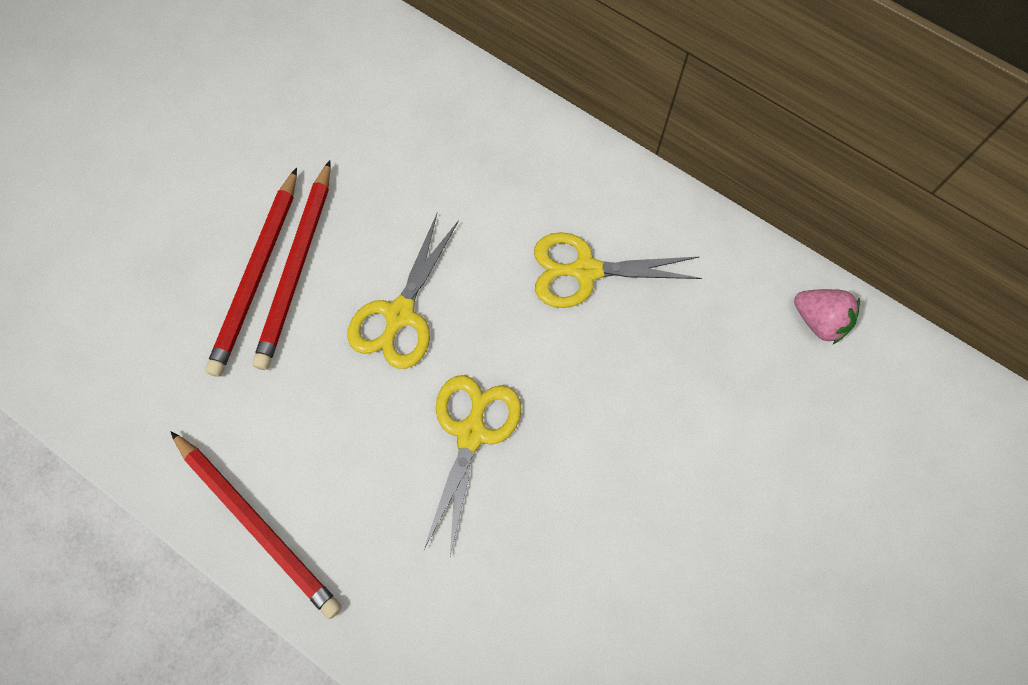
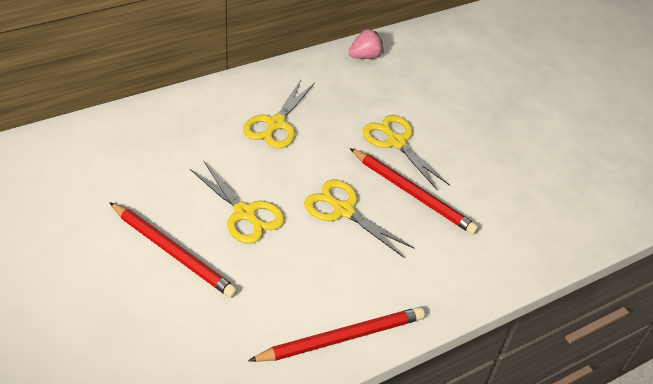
camera: 70 degrees left, 25 degrees down
red pencil [205,168,297,377] -> red pencil moved to [350,148,479,235]
none -> yellow scissors [362,115,450,191]

